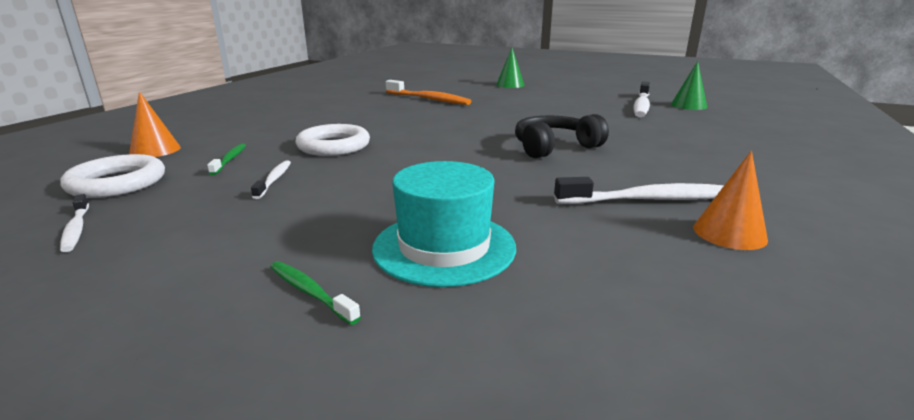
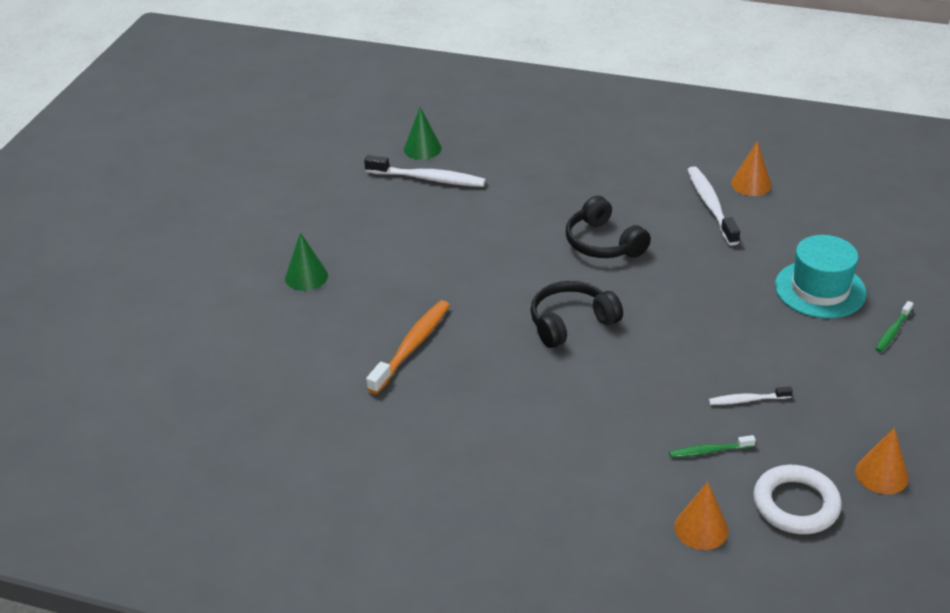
camera: 95 degrees left, 15 degrees up
white toothbrush [60,194,89,252] -> orange cone [855,428,909,494]
white ring [296,124,370,156] -> none
none -> black headphones [530,281,623,348]

